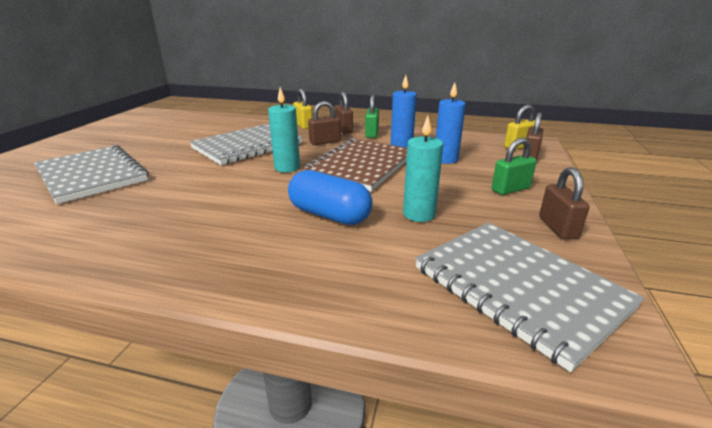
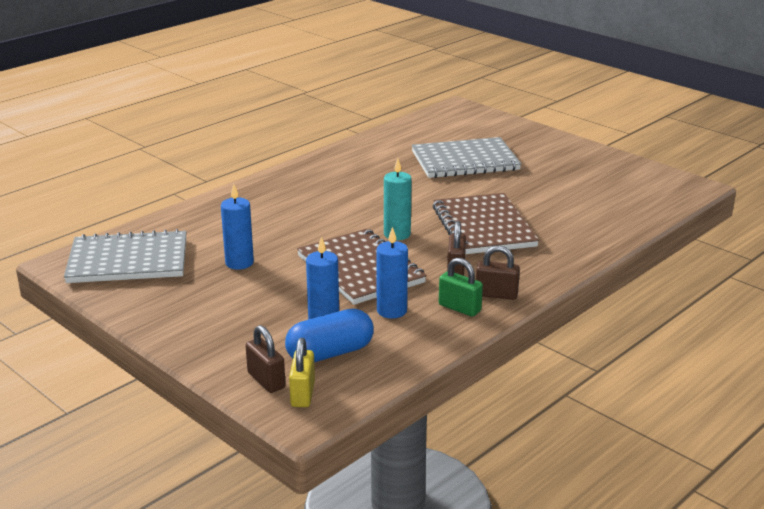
camera: 120 degrees right, 0 degrees up
grey notebook [189,124,303,165] -> brown notebook [433,193,539,254]
blue capsule [288,170,373,225] -> blue capsule moved to [285,309,374,362]
yellow padlock [293,89,312,129] -> none
turquoise candle [403,116,443,222] -> blue candle [221,184,254,270]
green padlock [492,138,537,195] -> none
brown padlock [539,167,589,240] -> none

